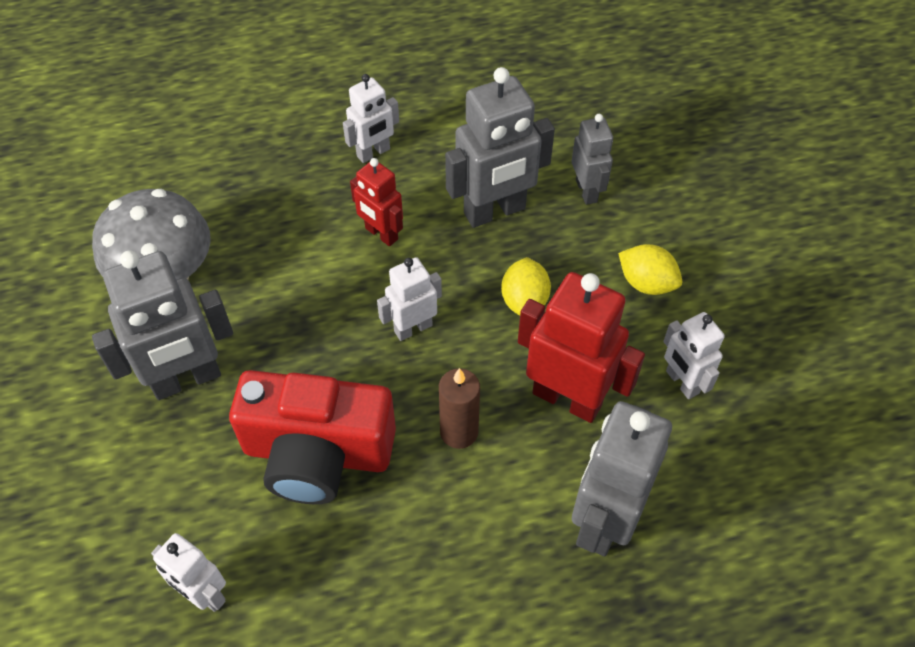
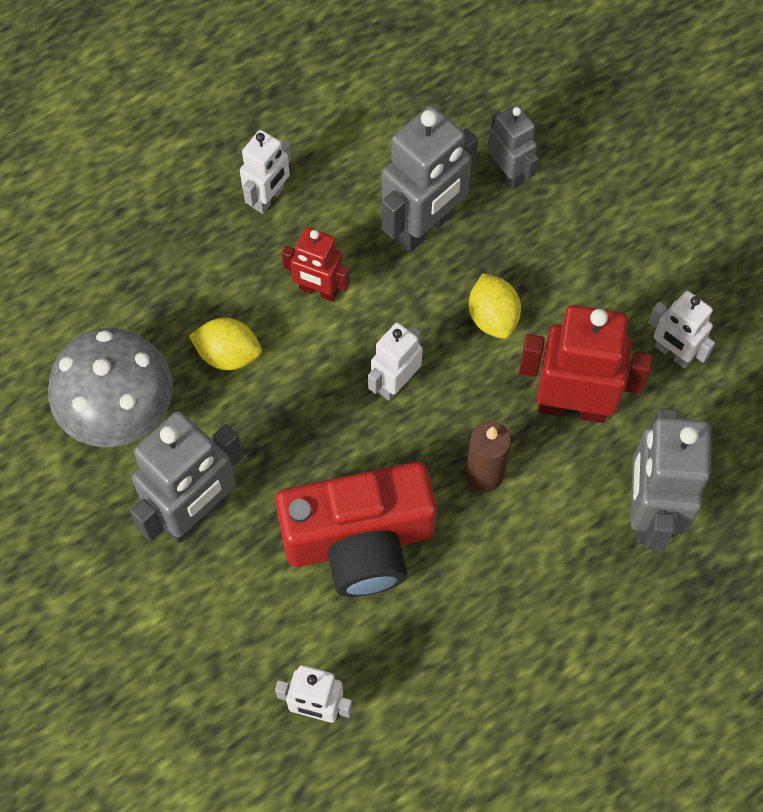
camera: 20 degrees left, 10 degrees up
yellow lemon [618,244,682,295] -> yellow lemon moved to [189,318,262,370]

